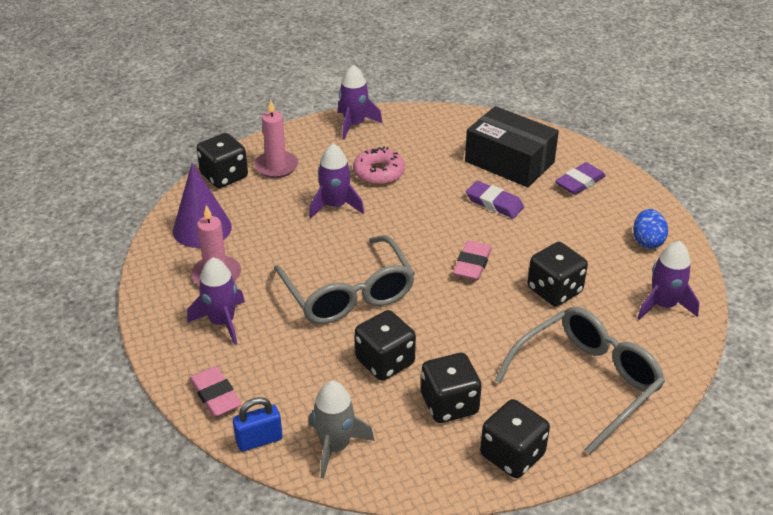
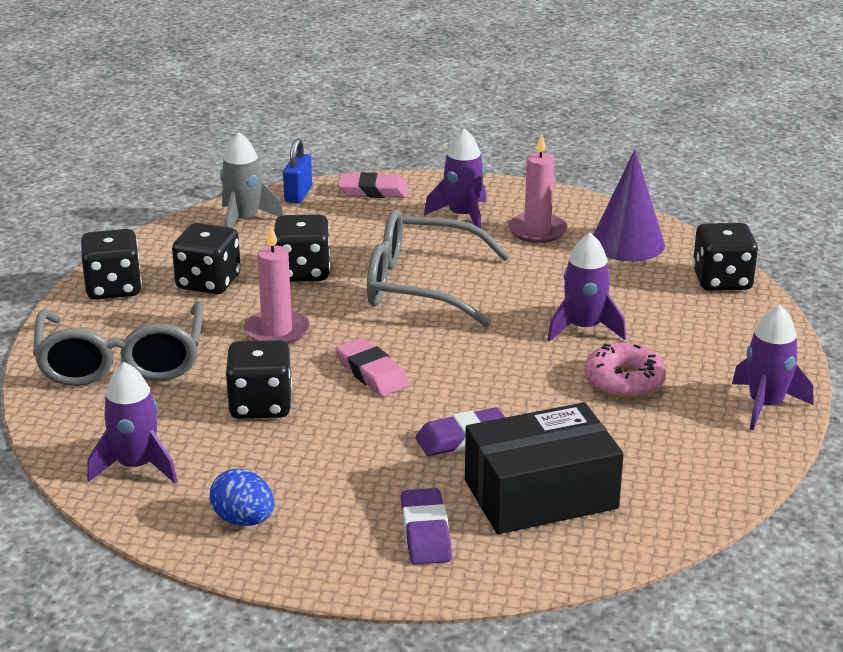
camera: 125 degrees right, 10 degrees down
pink candle [254,100,298,178] -> pink candle moved to [244,226,310,345]

